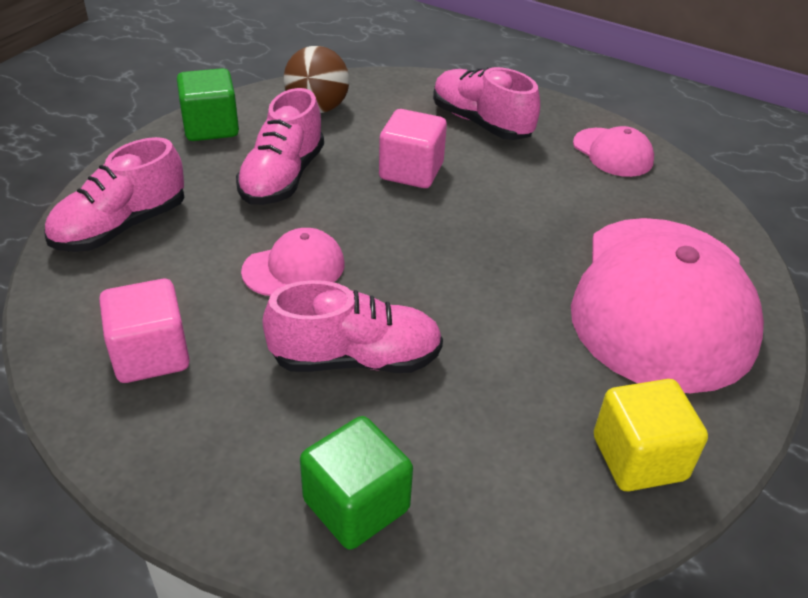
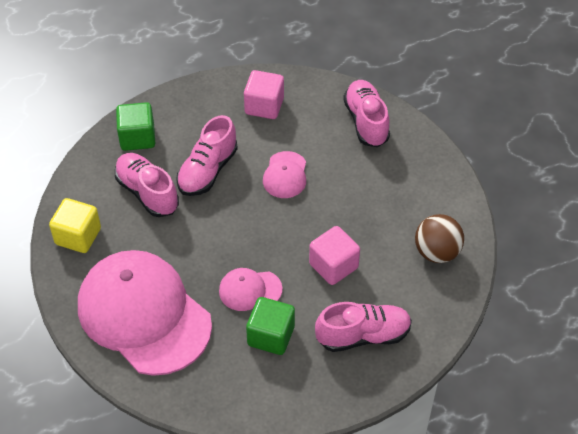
camera: 125 degrees right, 10 degrees up
green cube [177,68,239,141] -> green cube moved to [246,297,295,355]
pink shoe [236,88,324,205] -> pink shoe moved to [115,153,179,217]
pink cap [573,126,654,177] -> pink cap moved to [219,268,283,311]

